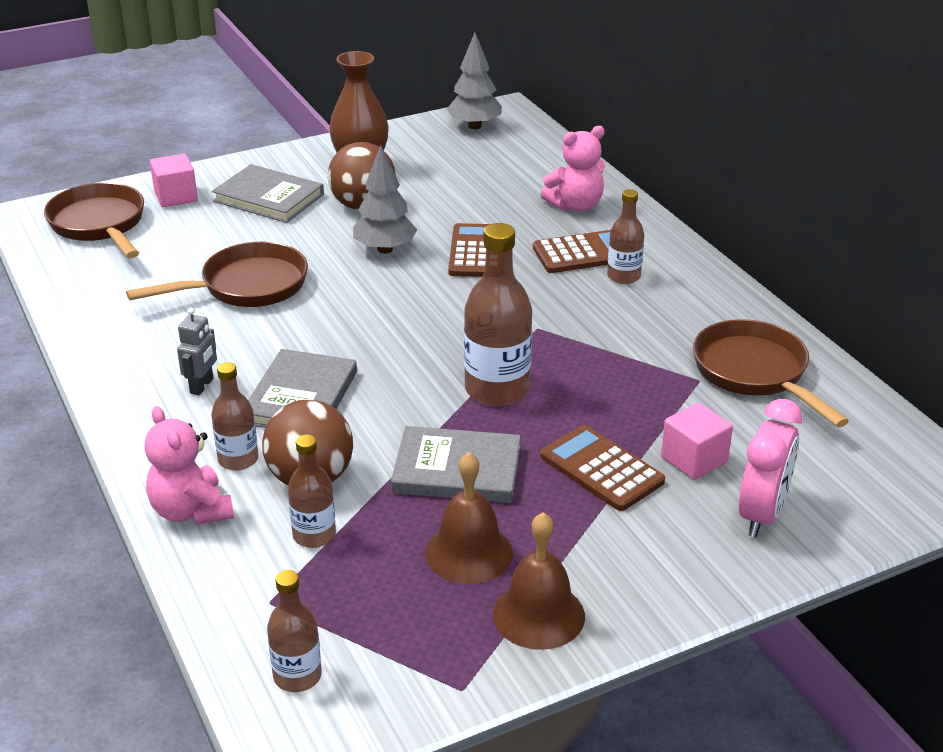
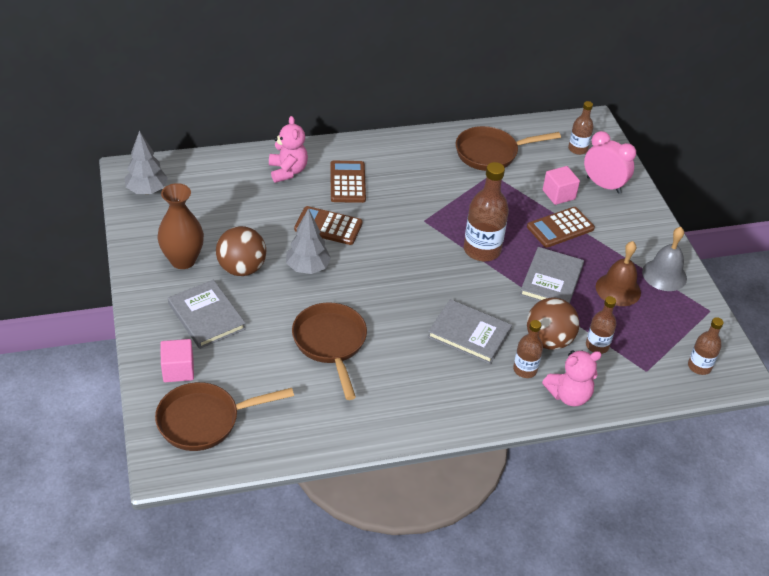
camera: 80 degrees left, 10 degrees up
grey robot [177,308,217,395] -> none
grey book [212,164,324,223] -> grey book turned 75 degrees counterclockwise [168,280,246,349]
brown bell [493,512,585,650] -> grey bell [642,227,687,291]
brown bottle [607,189,644,284] -> brown bottle moved to [568,101,594,155]

